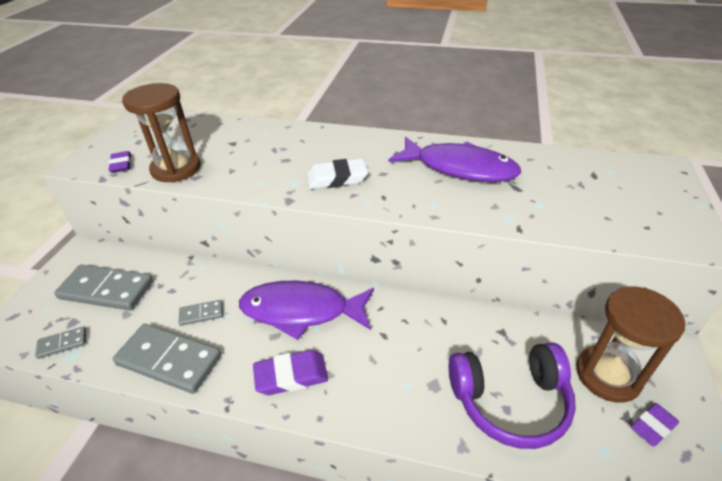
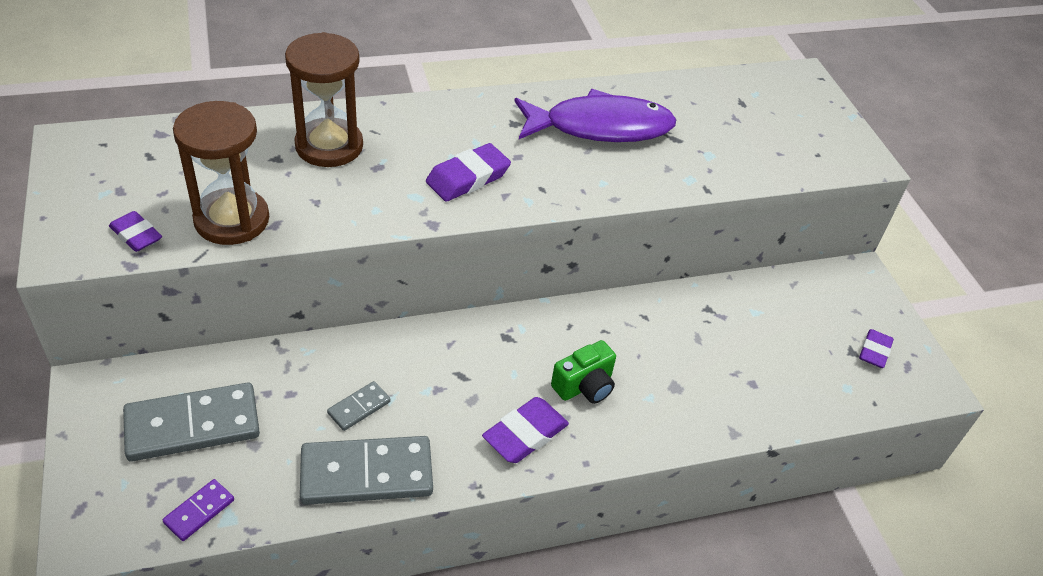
camera: 35 degrees left, 5 degrees up
grey domino [35,326,86,359] -> purple domino [162,479,234,541]
purple fish [239,281,374,340] -> none
white eraser [307,158,368,189] -> purple eraser [426,143,511,202]
purple headphones [449,342,576,449] -> none
brown hourglass [576,286,685,403] -> brown hourglass moved to [285,32,363,167]
none -> green camera [551,340,616,404]

